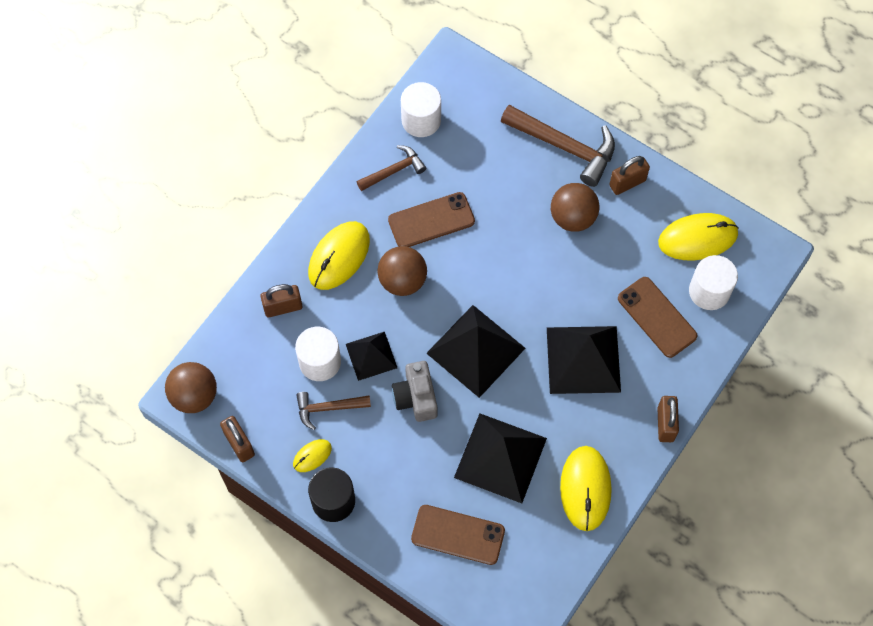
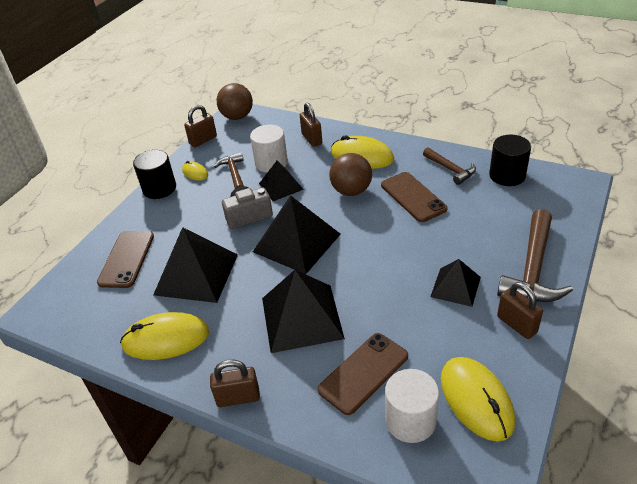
camera: 85 degrees right, 25 degrees down
white cylinder [401,82,441,137] -> black cylinder [489,135,531,186]
brown ball [551,183,599,232] -> black pyramid [430,259,481,307]

